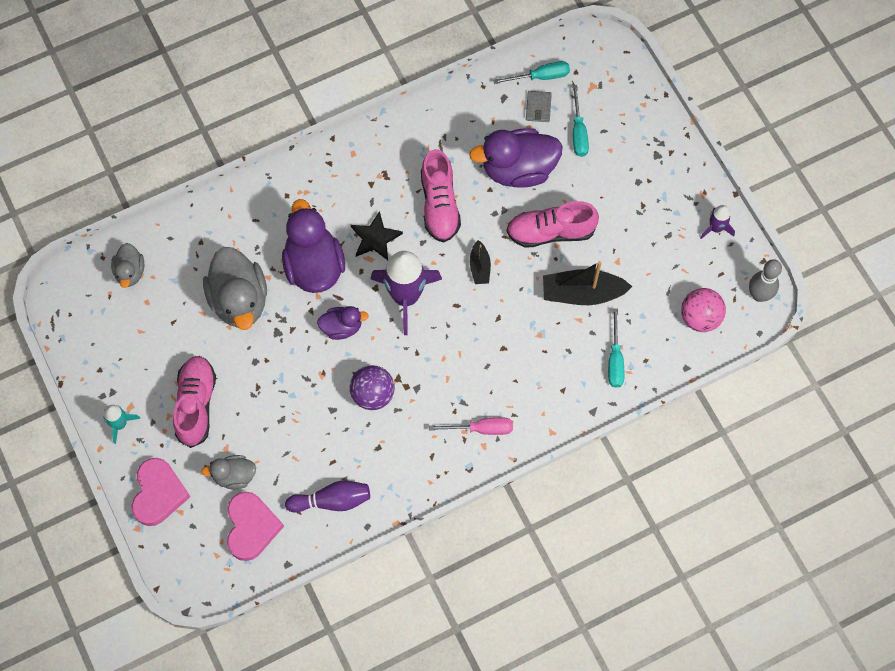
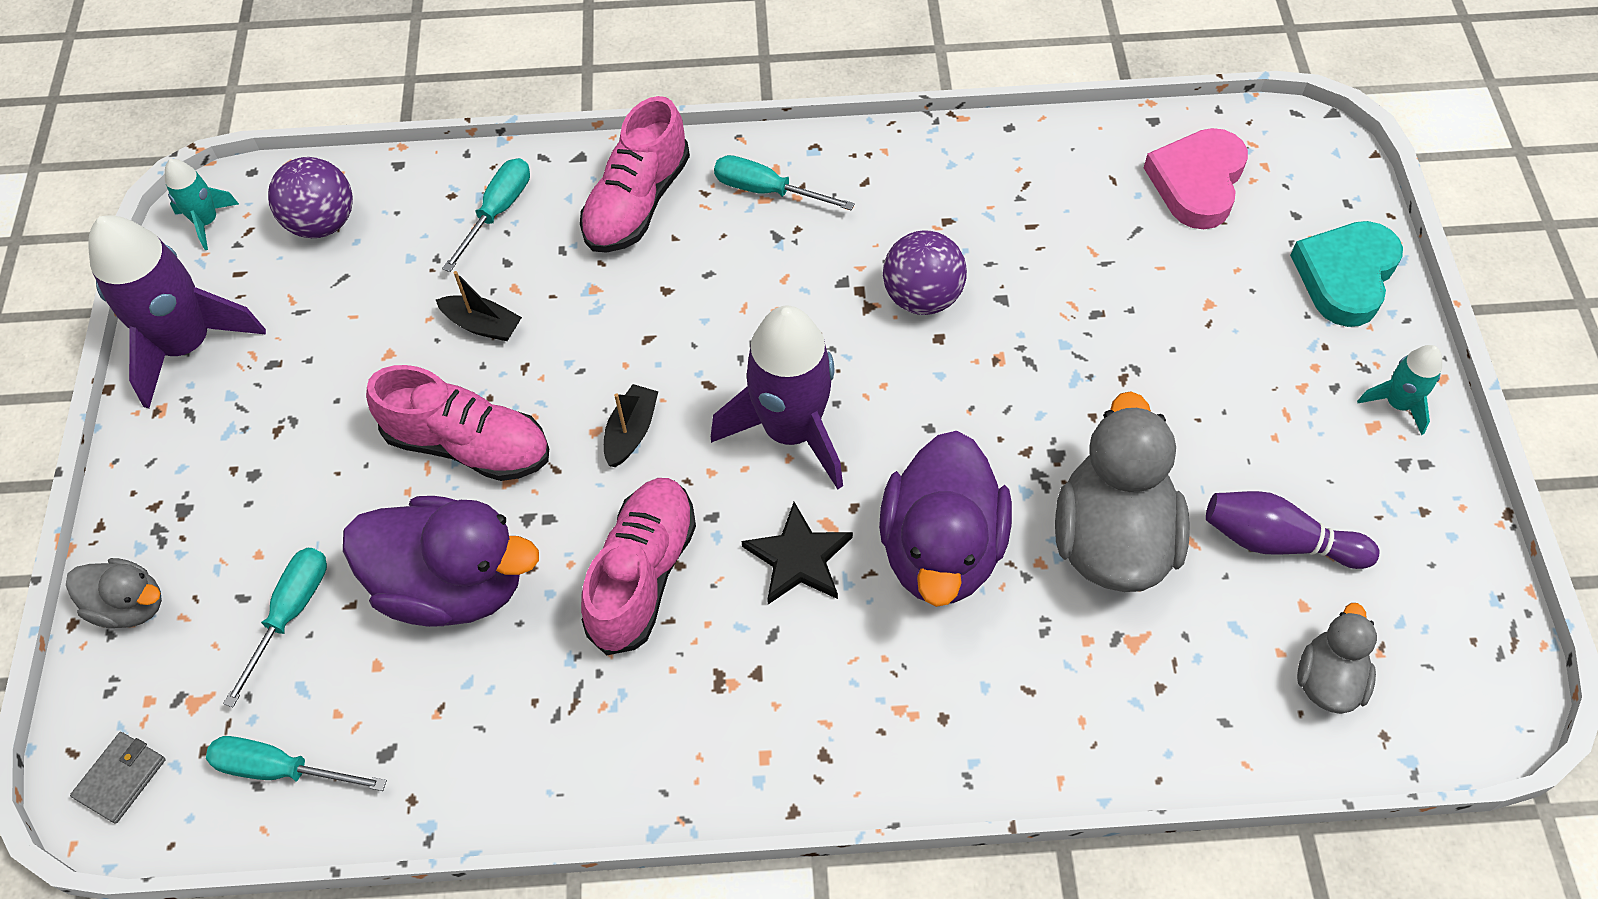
camera: 155 degrees left, 10 degrees down
pink heart [131,458,191,526] -> turquoise heart [1290,221,1403,327]
pink shoe [173,356,216,448] -> pink shoe moved to [580,96,690,253]
grey duck [201,455,256,489] -> grey duck moved to [66,558,162,628]
purple bowling pin [285,481,370,513] -> purple bowling pin moved to [1206,491,1380,569]
purple duck [317,306,369,340] -> none
pink screwdriver [429,418,513,435] -> turquoise screwdriver [714,155,855,210]
grey wallet [526,91,552,122] -> grey wallet moved to [70,732,166,824]
black boat [543,261,633,305] -> black boat [436,271,522,341], size x0.54
pink ball [681,288,726,332] -> purple ball [268,157,353,238]
purple rocket [700,205,735,239] -> purple rocket [88,215,266,409], size x2.04
grey bowling pin [749,259,782,302] -> turquoise rocket [165,159,239,250]

